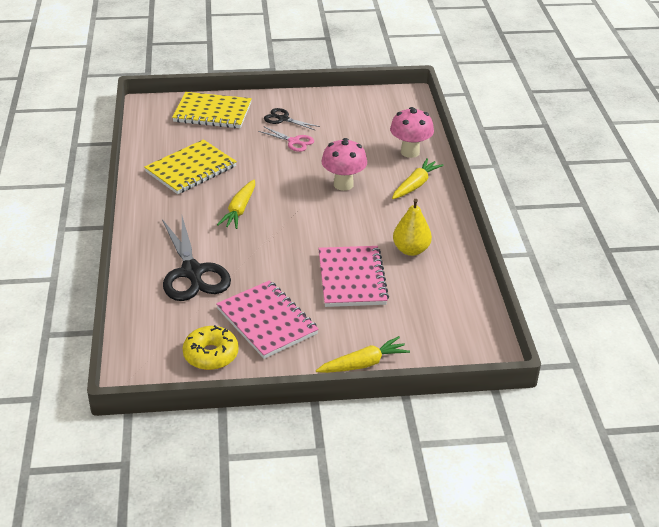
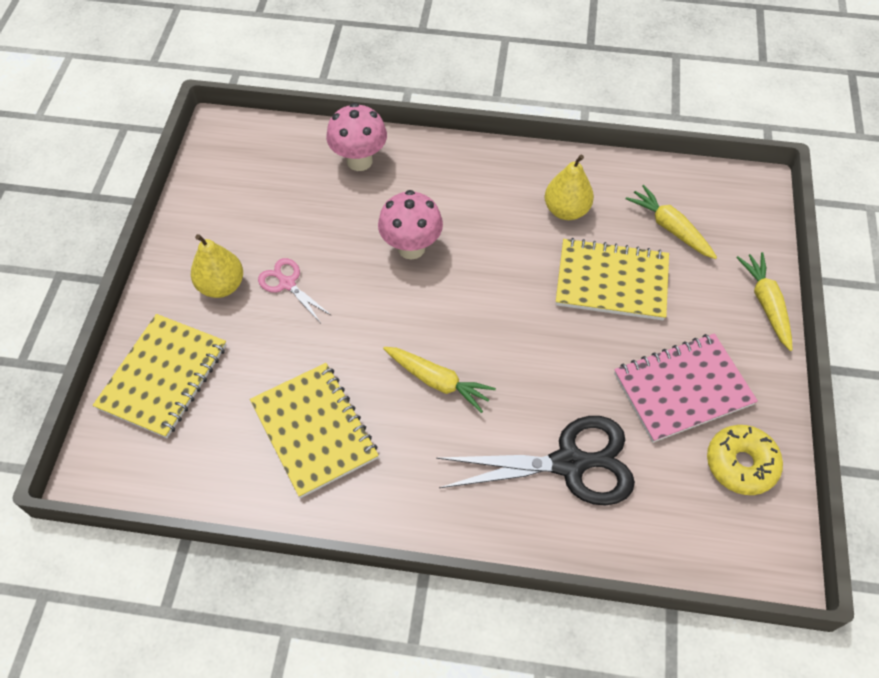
camera: 75 degrees left, 20 degrees up
pink scissors [258,126,314,152] -> pink scissors turned 90 degrees counterclockwise [258,258,332,322]
black scissors [264,108,320,131] -> yellow pear [191,234,243,298]
pink notebook [318,246,389,307] -> yellow notebook [556,238,669,321]
yellow carrot [392,158,444,199] -> yellow carrot moved to [626,185,717,259]

